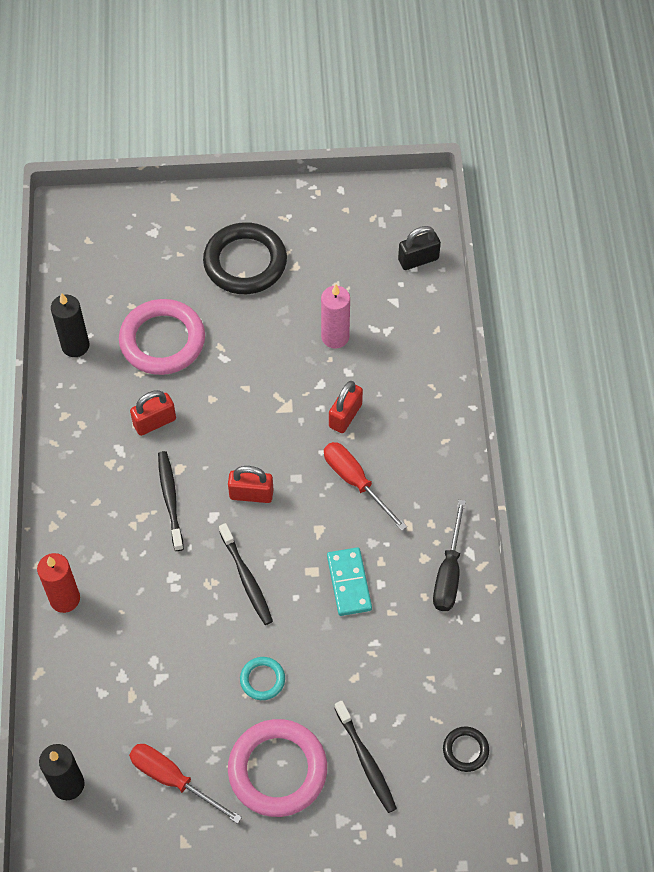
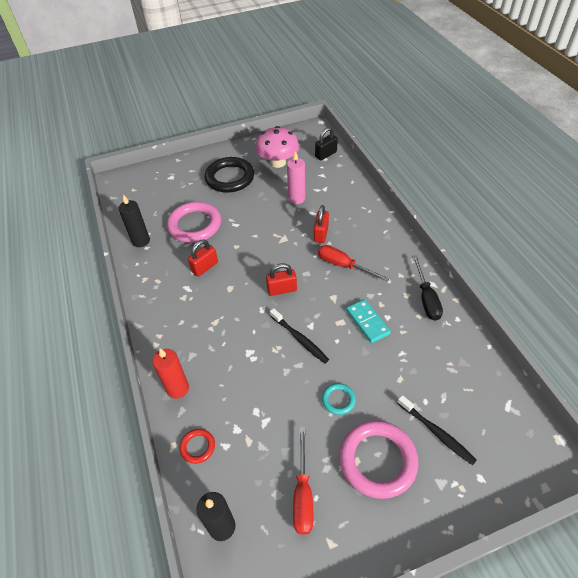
camera: 15 degrees left, 10 degrees down
red screwdriver [129,744,242,824] -> red screwdriver turned 105 degrees counterclockwise [293,427,313,535]
black toothbrush [158,451,184,551] -> none
black ring [443,727,489,772] -> none
none -> red ring [180,429,215,464]
none -> pink mushroom [255,126,299,168]

